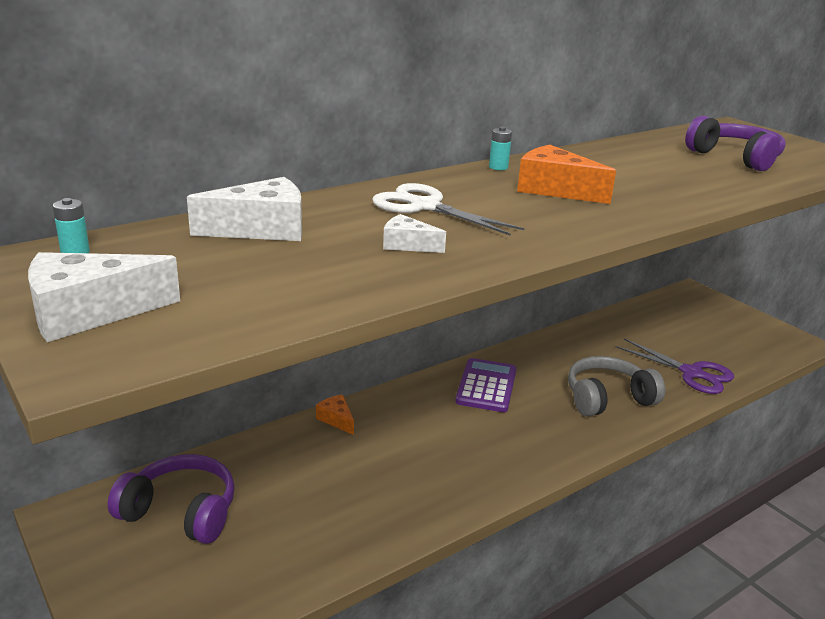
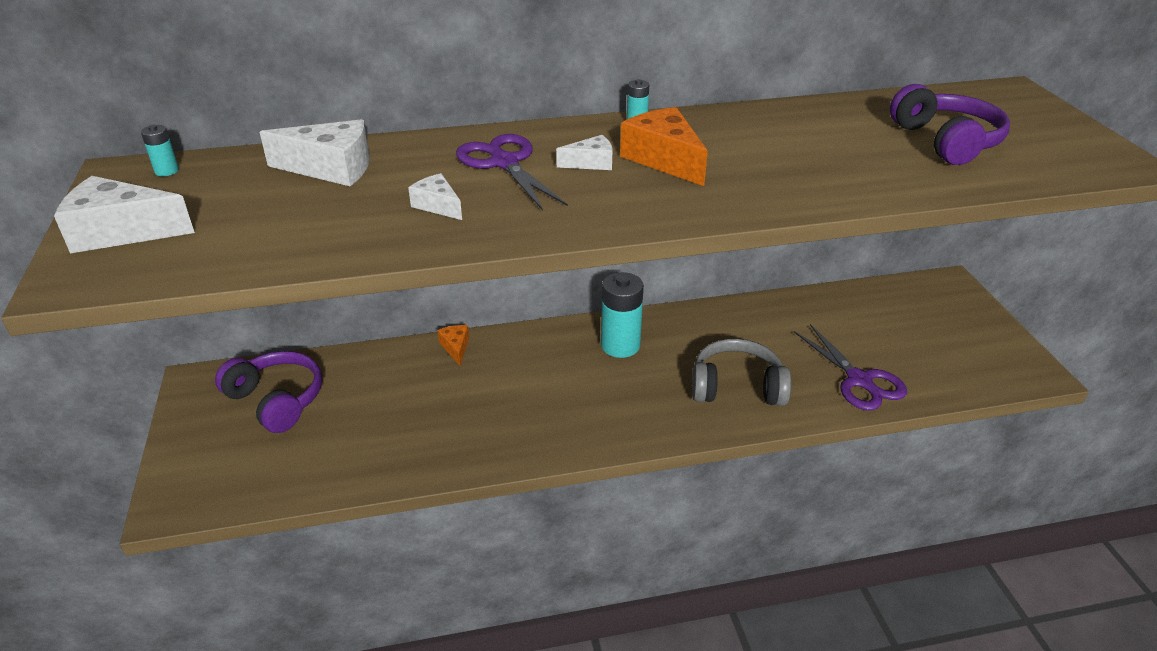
camera: 25 degrees right, 10 degrees up
white scissors [372,183,524,236] -> purple scissors [456,134,568,211]
purple calculator [455,358,516,412] -> turquoise battery [601,272,644,358]
none -> white cheese [556,135,613,170]

